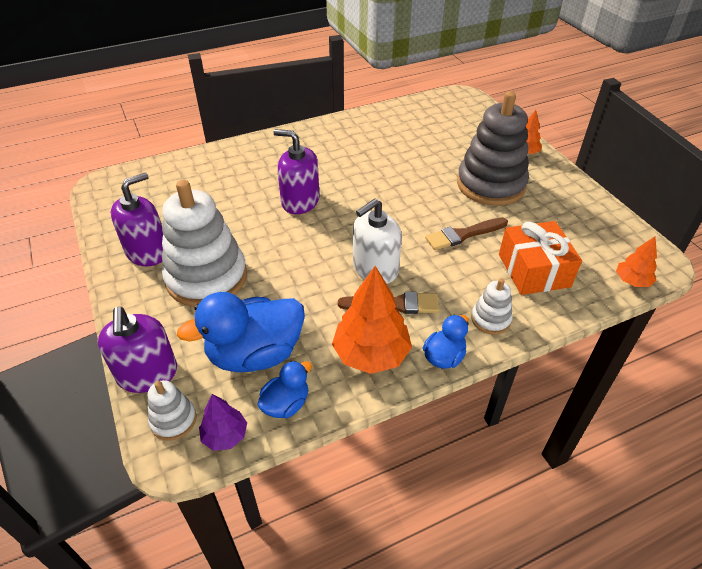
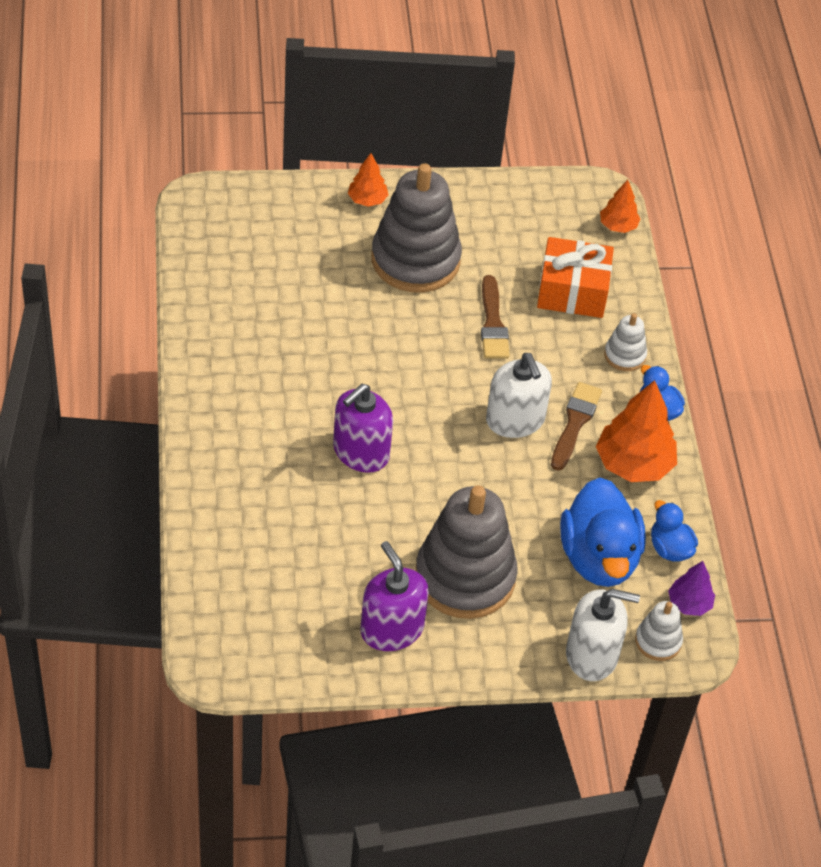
camera: 75 degrees left, 5 degrees up
purple soap dispenser [98,307,177,393] -> white soap dispenser [566,589,640,681]
white stacking toy [162,180,247,307] -> grey stacking toy [416,485,518,619]

